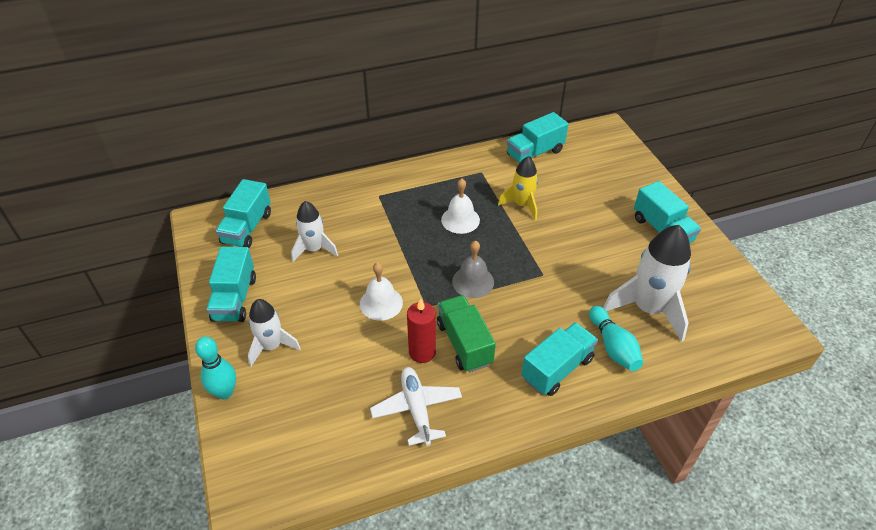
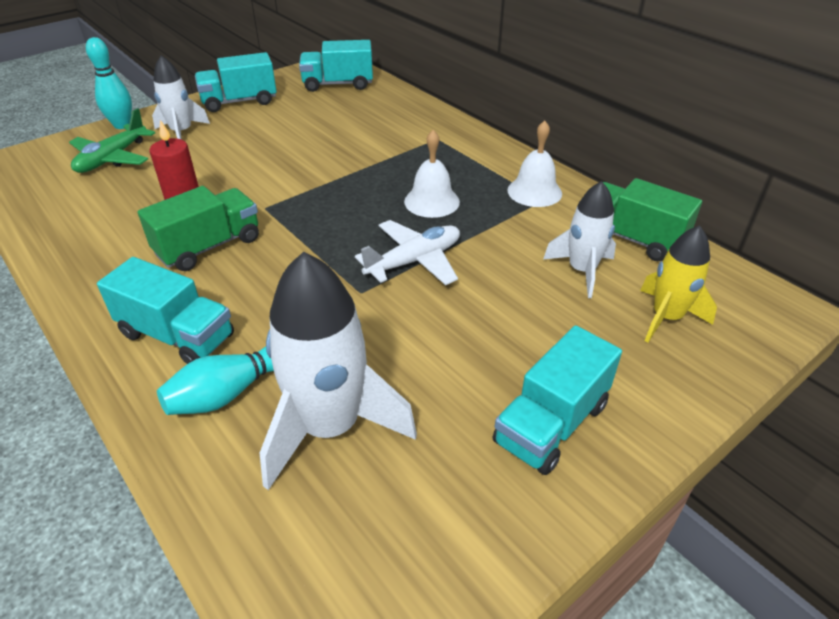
camera: 70 degrees right, 5 degrees down
white rocket [291,201,338,262] -> white rocket moved to [543,181,616,298]
white bell [360,262,403,321] -> white bell moved to [507,121,562,207]
white plane [370,367,462,446] -> white plane moved to [355,220,460,285]
grey bell [452,240,494,298] -> none
yellow rocket [498,157,538,220] -> yellow rocket moved to [640,225,717,342]
turquoise truck [507,112,569,163] -> green truck [603,178,702,262]
none -> green plane [69,108,155,173]

